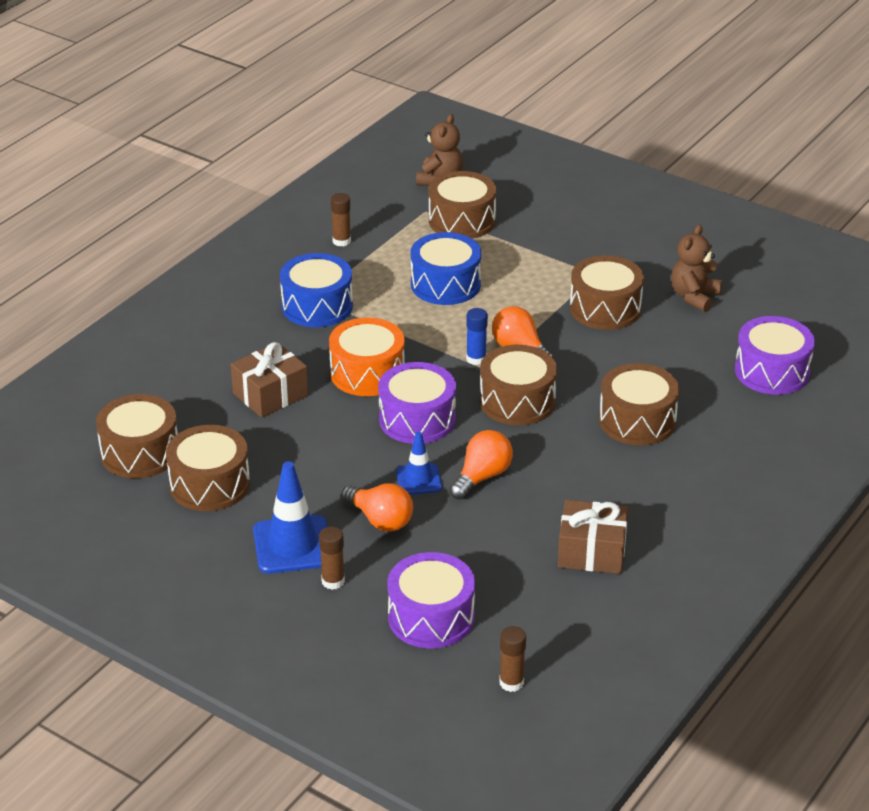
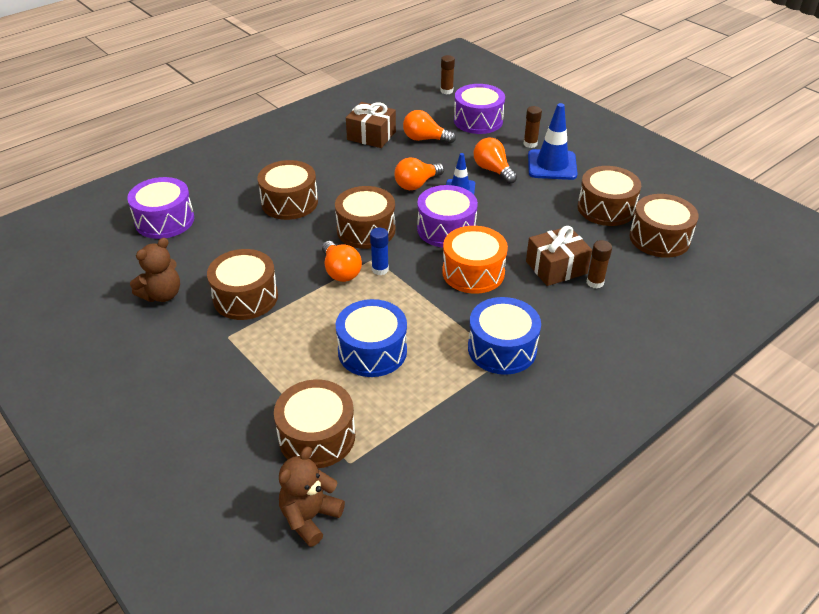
camera: 165 degrees left, 5 degrees up
brown glue stick [331,193,351,247] -> brown glue stick moved to [587,240,612,289]
none -> orange light bulb [403,110,456,144]

